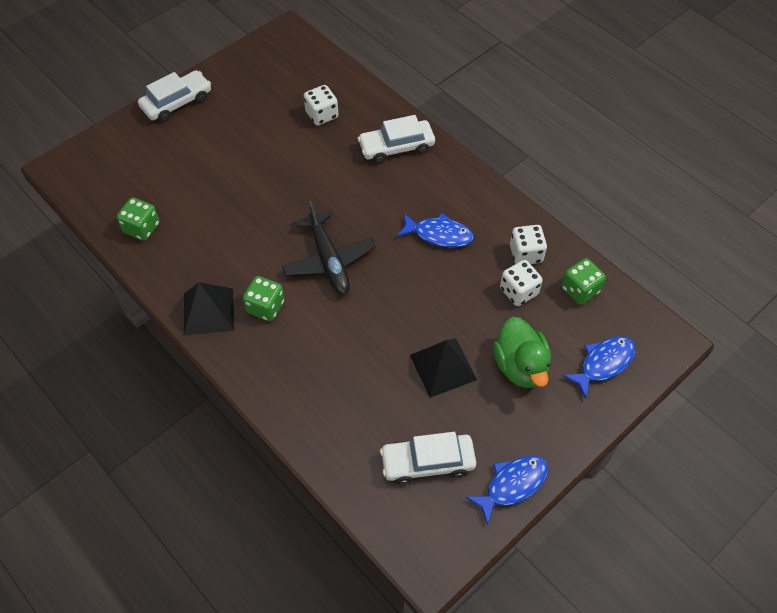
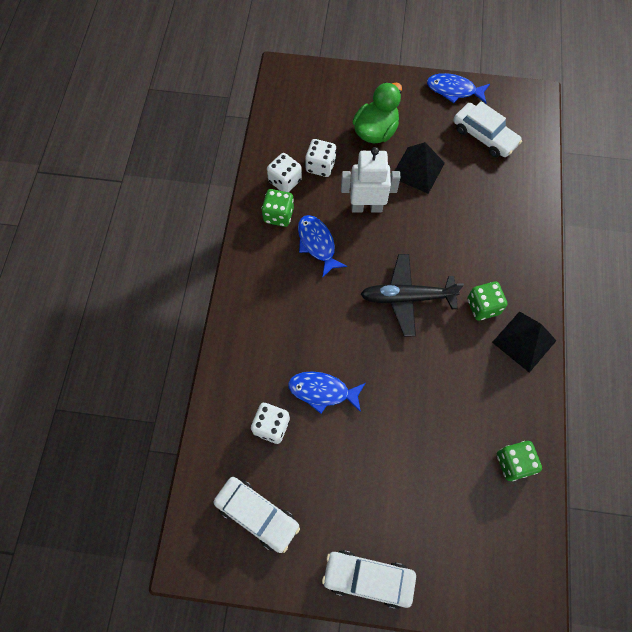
camera: 130 degrees left, 10 degrees up
black plane [282,201,375,295] -> black plane turned 120 degrees counterclockwise [360,254,464,336]
white car [358,115,435,163] -> white car moved to [214,477,300,553]
green dice [561,258,606,305] -> green dice moved to [262,189,294,227]
blue fish [562,336,635,399] -> blue fish moved to [288,371,365,414]
none -> white robot [341,147,401,213]

